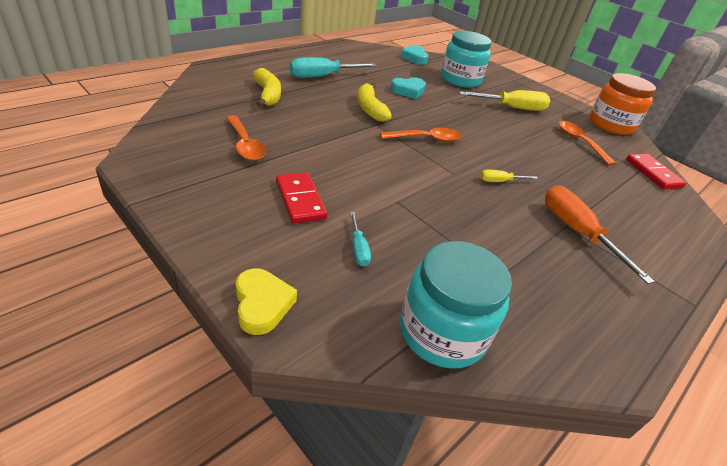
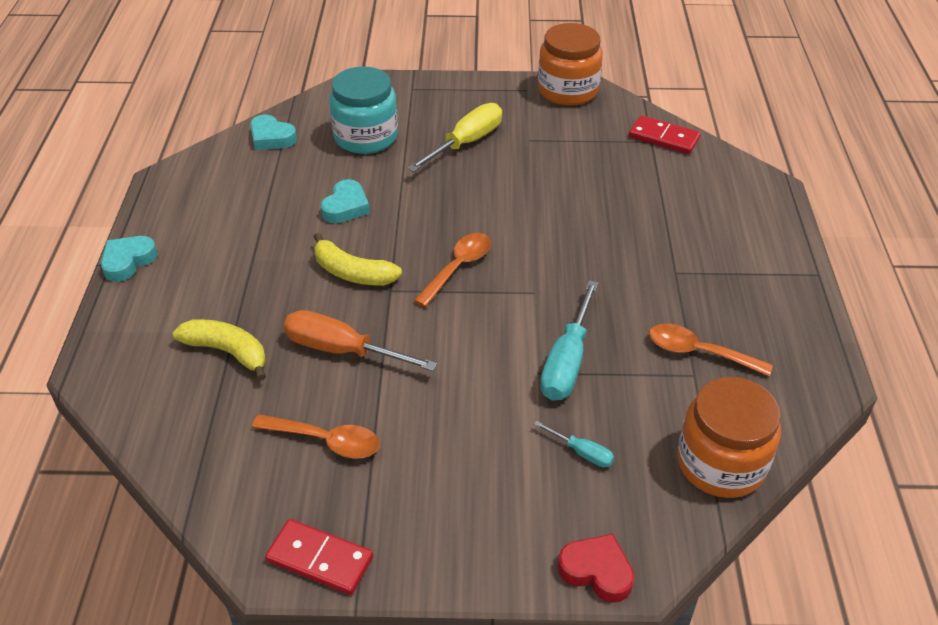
camera: 40 degrees left, 5 degrees up
yellow heart [235,268,297,335] -> red heart [558,534,635,603]
red domino [276,172,327,223] -> red domino moved to [265,519,373,595]
turquoise screwdriver [289,57,377,78] -> turquoise screwdriver moved to [540,280,598,401]
turquoise jar [400,241,512,369] -> orange jar [677,377,781,498]
yellow screwdriver [481,170,538,182] -> none
orange screwdriver [545,186,655,284] -> orange screwdriver moved to [284,310,437,371]
orange spoon [558,121,616,166] -> orange spoon moved to [649,324,773,376]
none -> turquoise heart [101,236,158,282]

